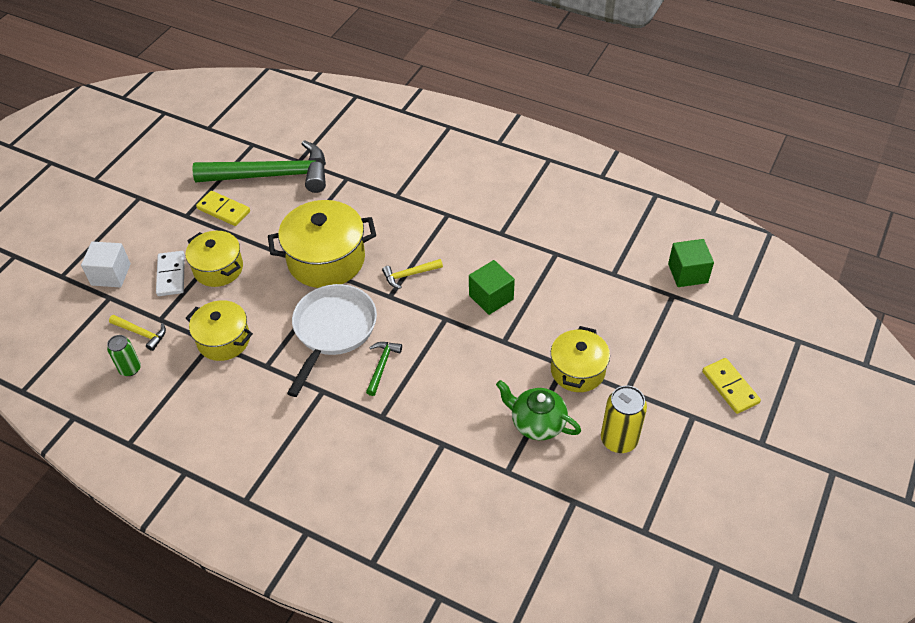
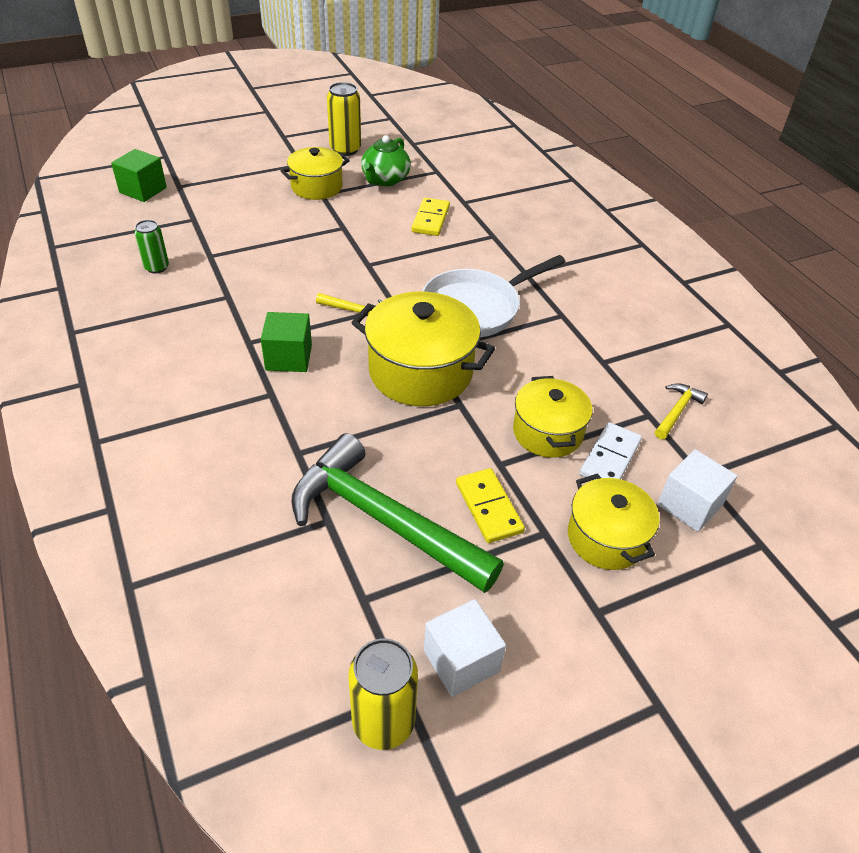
camera: 145 degrees left, 5 degrees down
green can [107,335,141,376] -> green can moved to [134,220,169,274]
yellow hammer [109,315,166,351] -> yellow hammer turned 60 degrees clockwise [655,383,708,439]
yellow pot [186,300,253,361] -> yellow pot moved to [568,473,660,570]
green hammer [366,342,402,396] -> none
green cube [469,260,515,315] -> green cube moved to [261,312,312,372]
green teapot [496,380,581,440] -> green teapot turned 45 degrees clockwise [361,135,411,186]
yellow domino [702,358,761,414] -> yellow domino moved to [412,198,450,236]
none -> yellow can [348,639,418,750]
none -> white cube [424,599,506,697]

